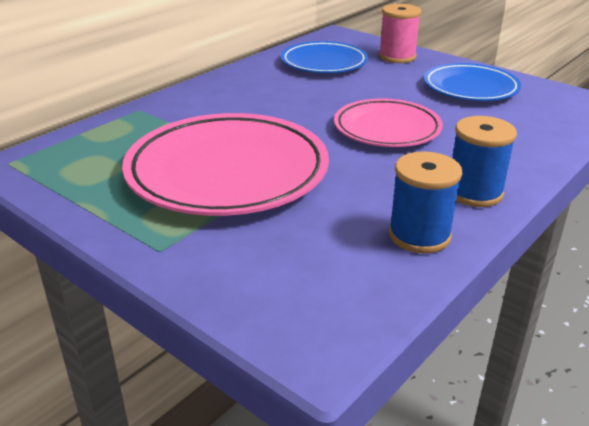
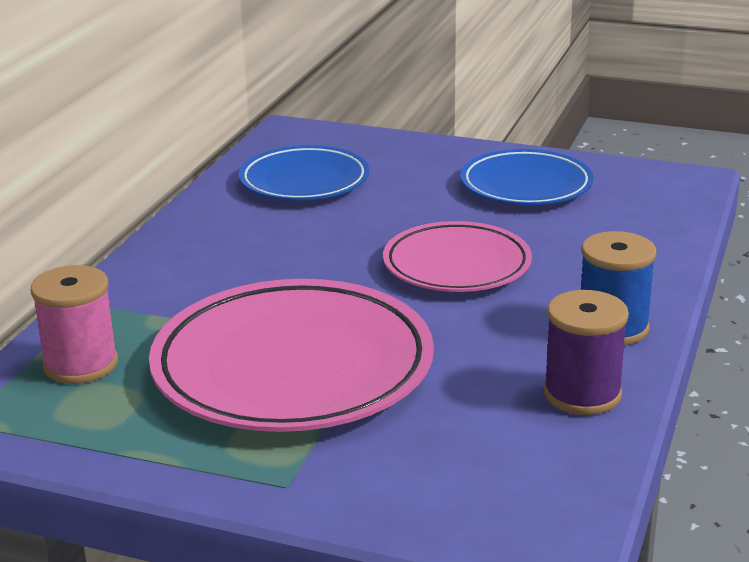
camera: 20 degrees left, 5 degrees down
pink spool [379,4,421,63] -> pink spool moved to [30,265,118,384]
blue spool [389,151,462,253] -> purple spool [544,290,629,415]

